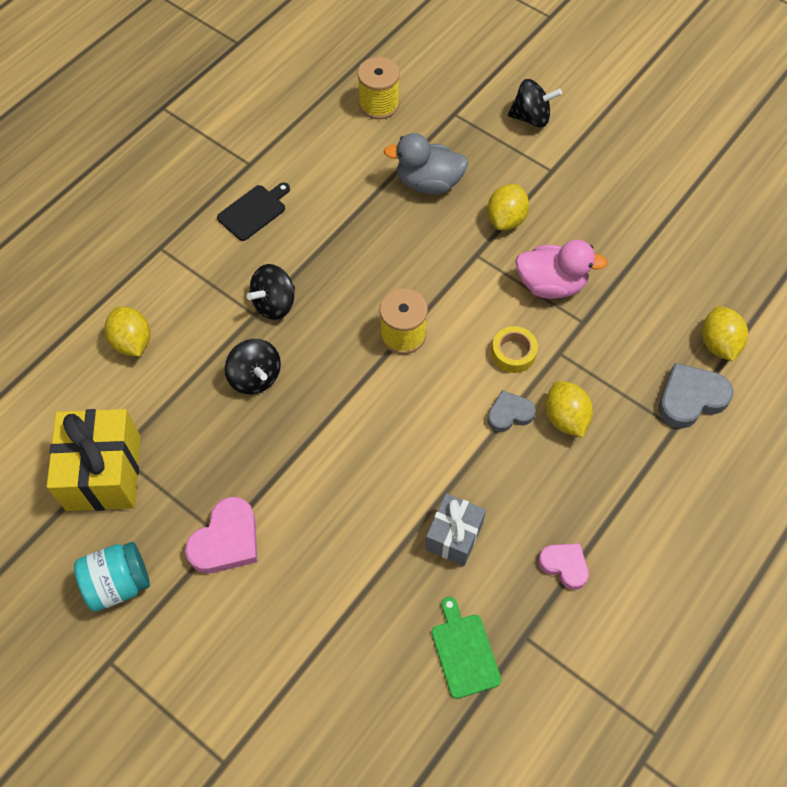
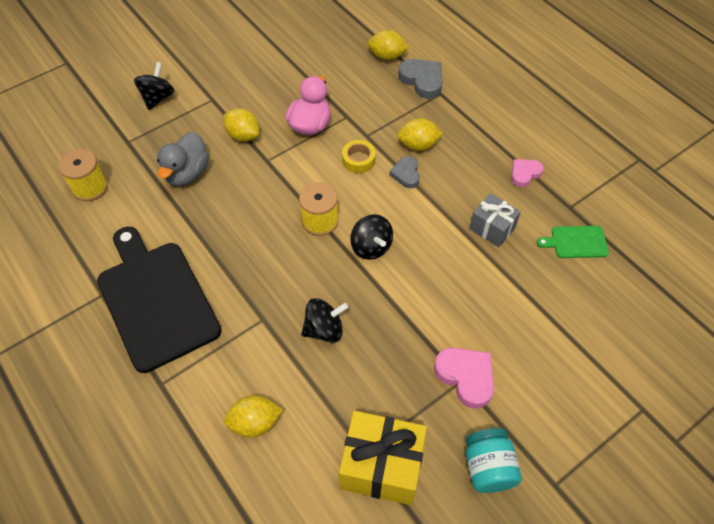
camera: 75 degrees left, 5 degrees down
black cutting board [217,183,290,241] -> black cutting board [97,227,222,373], size x2.31
black spinning top [247,264,295,320] -> black spinning top moved to [350,214,393,260]
grey heart [658,363,733,429] -> grey heart turned 150 degrees clockwise [398,59,442,99]

